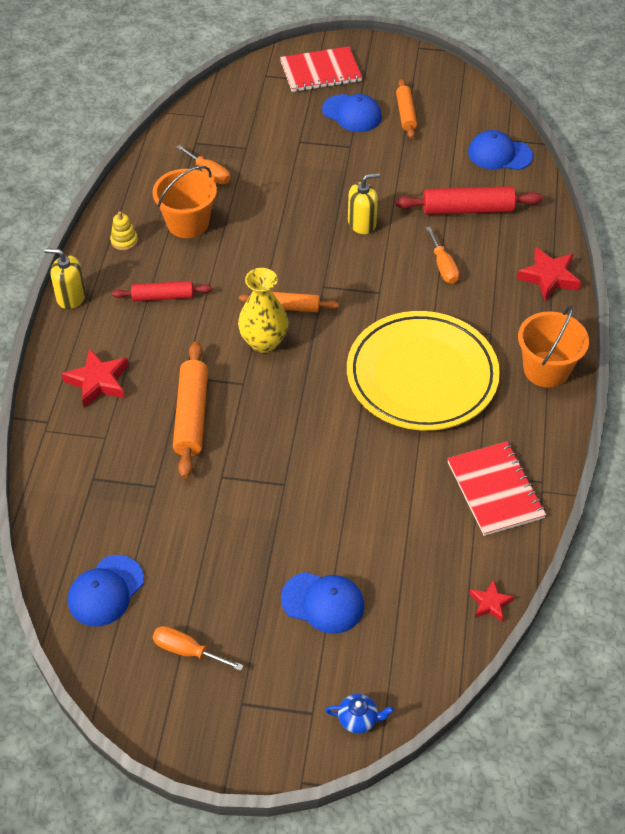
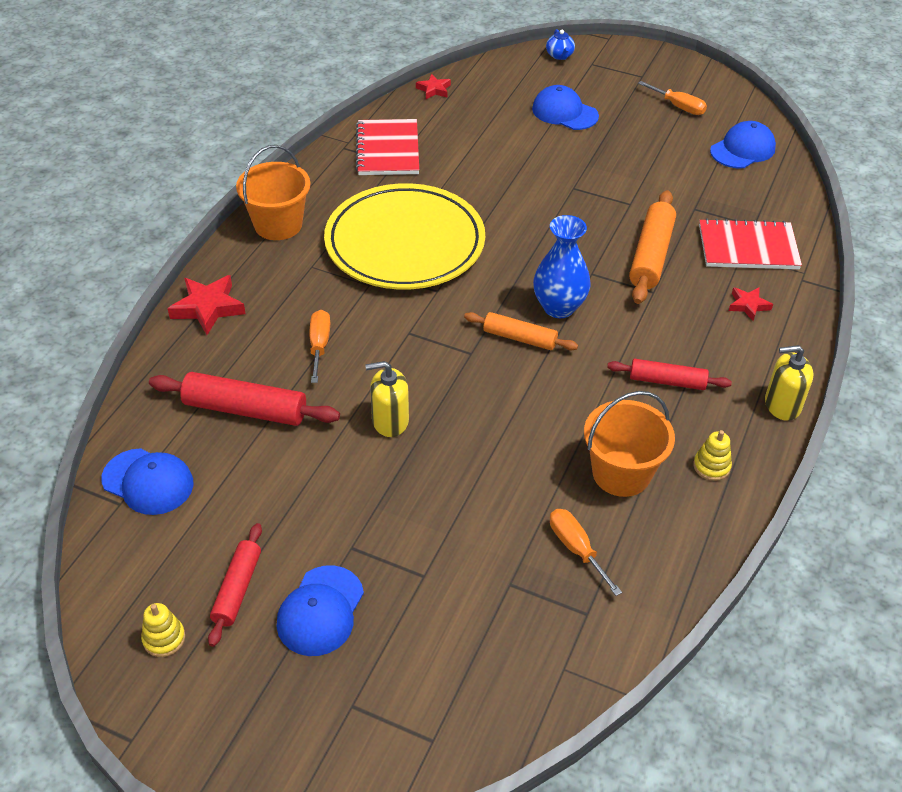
camera: 165 degrees left, 5 degrees down
yellow soap dispenser [44,248,86,309] -> yellow soap dispenser turned 150 degrees clockwise [765,345,813,421]
red star [62,348,129,408] -> red star [729,287,773,321], size x0.59
yellow vase [238,268,288,353] -> blue vase [533,215,591,318]
red notebook [280,46,362,92] -> red notebook moved to [699,218,802,269]
blue cap [322,94,382,132] -> blue cap turned 120 degrees counterclockwise [277,565,364,656]
blue teapot [325,694,394,734] -> blue teapot turned 120 degrees counterclockwise [546,29,575,60]
orange rolling pin [396,79,417,139] -> red rolling pin [208,523,262,647]
none -> yellow stacking toy [141,603,185,657]

